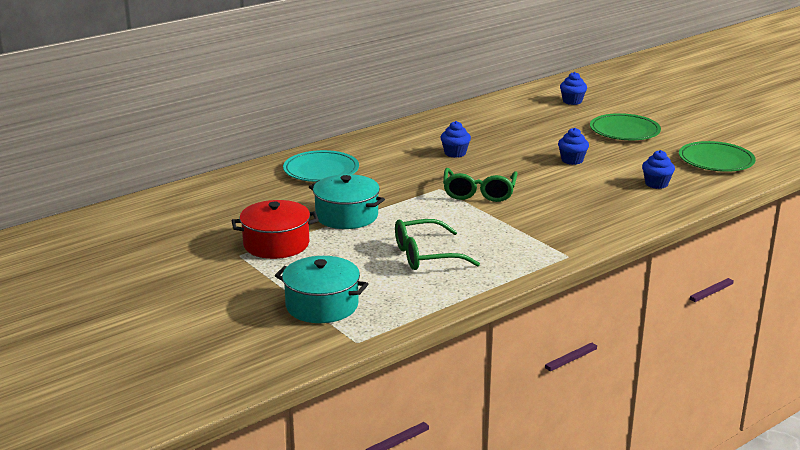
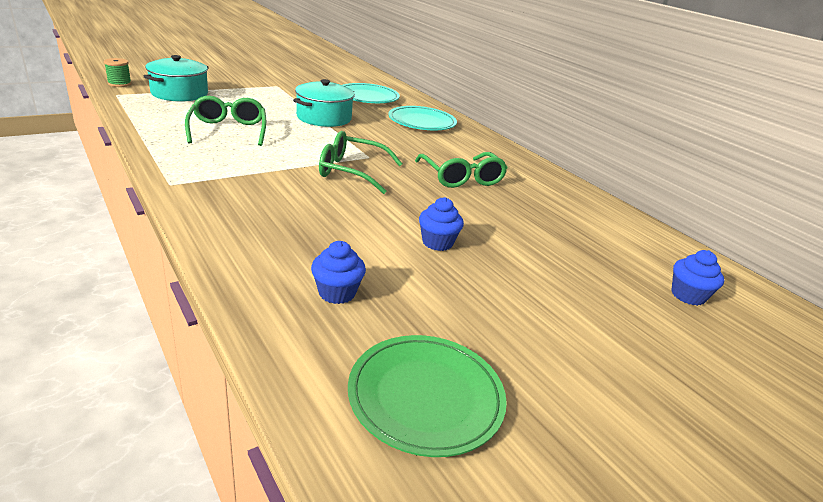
camera: 90 degrees right, 5 degrees up
red pot [232,200,319,259] -> none
blue cupcake [441,121,471,158] -> green glasses [415,152,508,188]
green plate [590,113,661,140] -> none
none -> green spool [104,58,132,87]
none -> turquoise plate [342,83,400,103]

